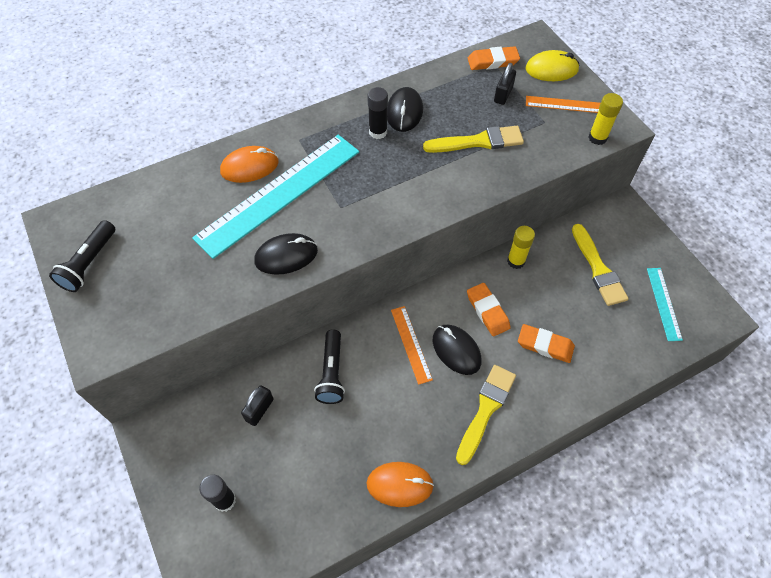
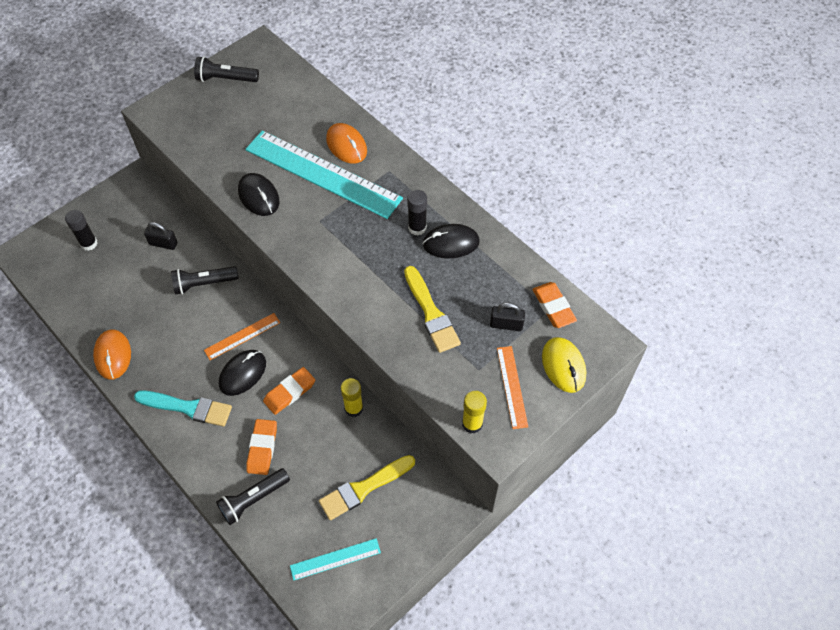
camera: 75 degrees right, 0 degrees up
yellow brush [456,365,516,465] -> turquoise brush [134,391,232,427]
none -> black flashlight [216,468,290,525]

